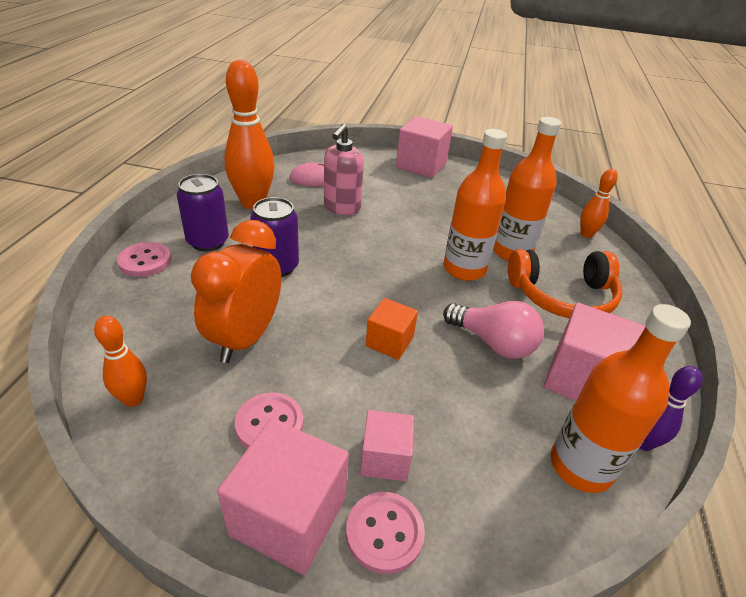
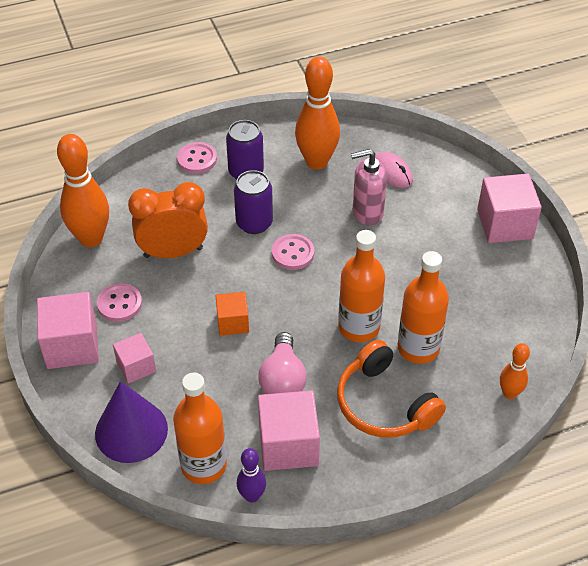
camera: 60 degrees right, 10 degrees up
orange bowling pin [94,316,147,407] -> orange bowling pin [57,134,109,247], size x1.92
pink button [346,492,425,574] -> pink button moved to [272,234,314,270]
none -> purple cone [95,381,168,463]

